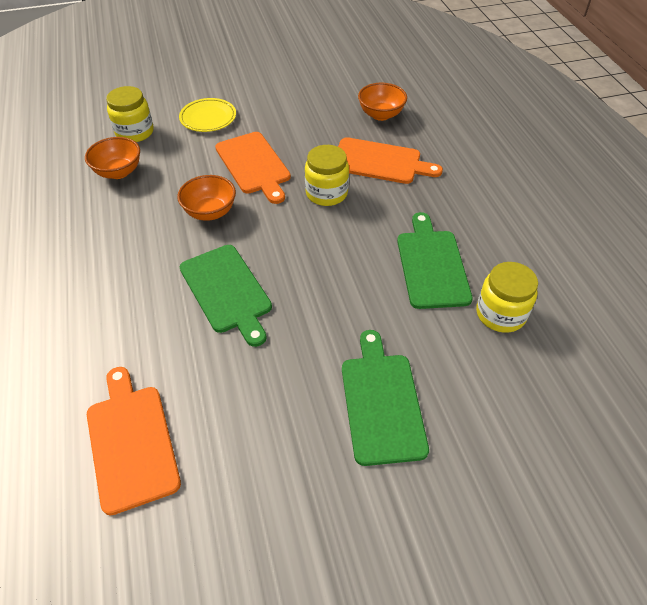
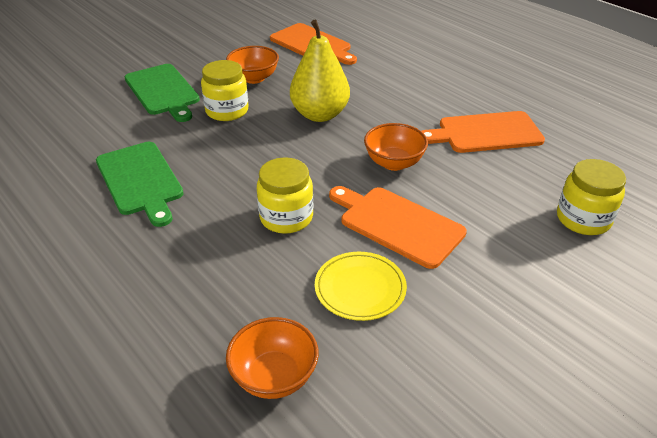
camera: 155 degrees right, 10 degrees down
orange bowl [85,137,140,179] -> orange bowl moved to [226,46,279,84]
yellow plate [179,98,236,132] -> yellow plate moved to [315,252,407,321]
green cutting board [180,245,272,347] -> yellow pear [290,19,350,122]
orange cutting board [338,137,443,184] -> orange cutting board moved to [422,111,545,153]
yellow jar [476,262,538,333] -> yellow jar moved to [201,60,249,121]

